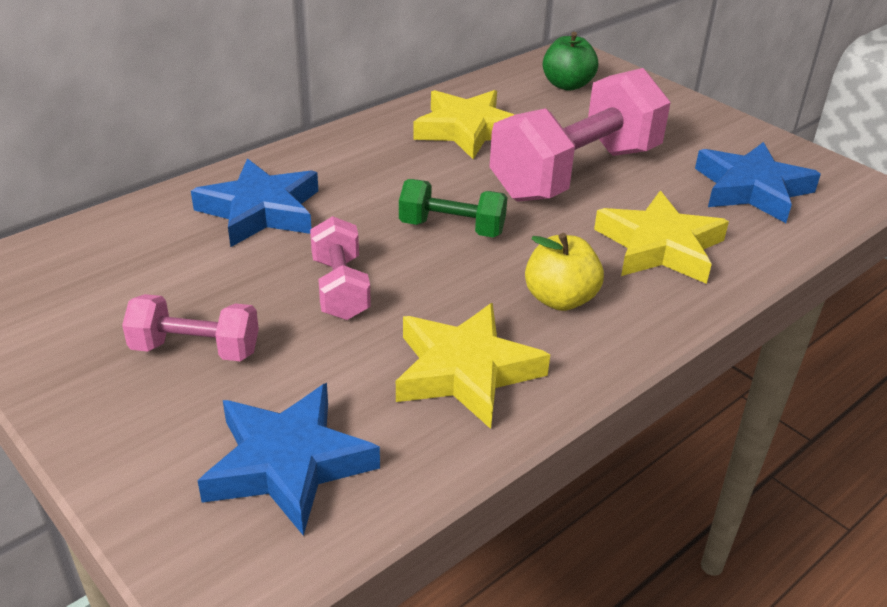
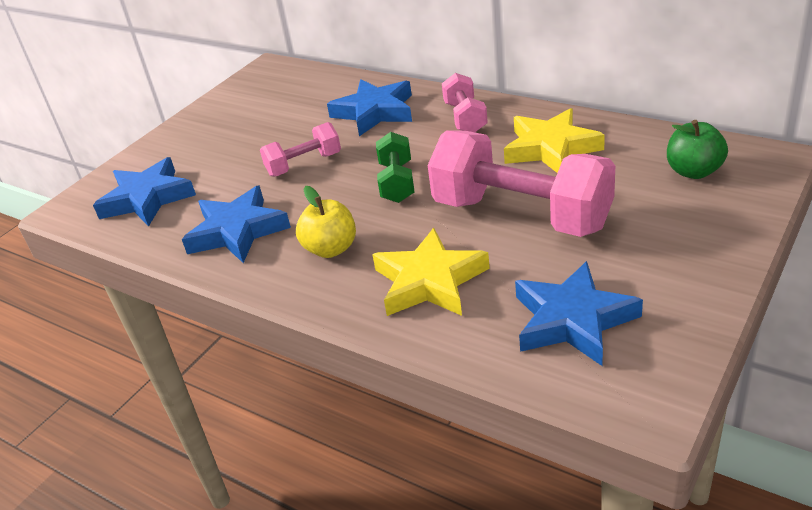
camera: 80 degrees right, 0 degrees up
pink dumbbell [122,294,259,361] -> pink dumbbell moved to [442,73,488,132]
yellow star [396,303,550,429] -> blue star [182,186,291,263]

